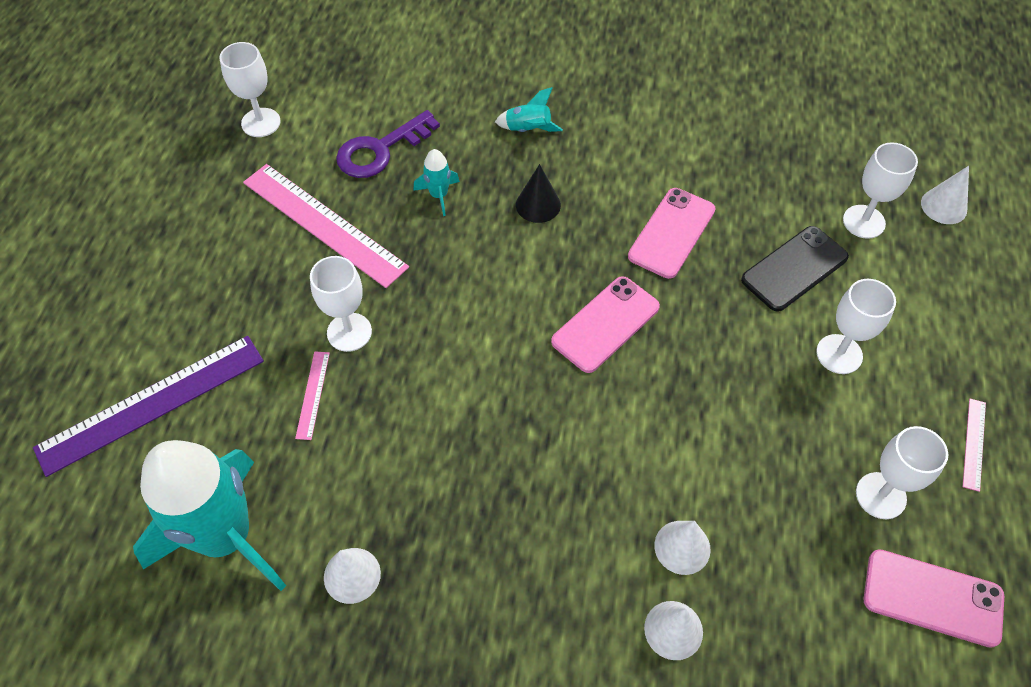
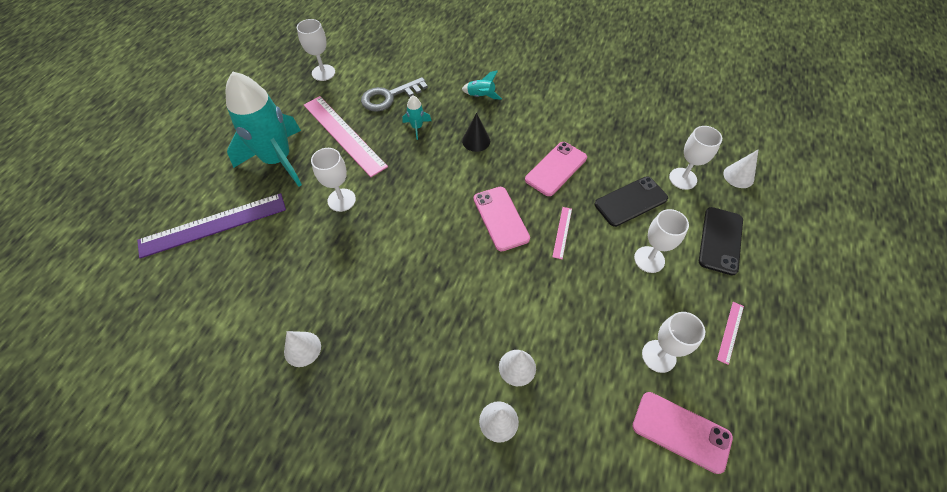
camera: 10 degrees right, 0 degrees up
turquoise rocket [133,440,286,591] -> turquoise rocket moved to [226,72,302,187]
pink ruler [295,351,330,440] -> pink ruler moved to [552,207,572,259]
purple key [336,110,440,178] -> grey key [361,77,428,112]
pink phone [551,276,660,373] -> pink phone turned 75 degrees counterclockwise [473,187,530,252]
none -> black phone [699,207,743,275]

